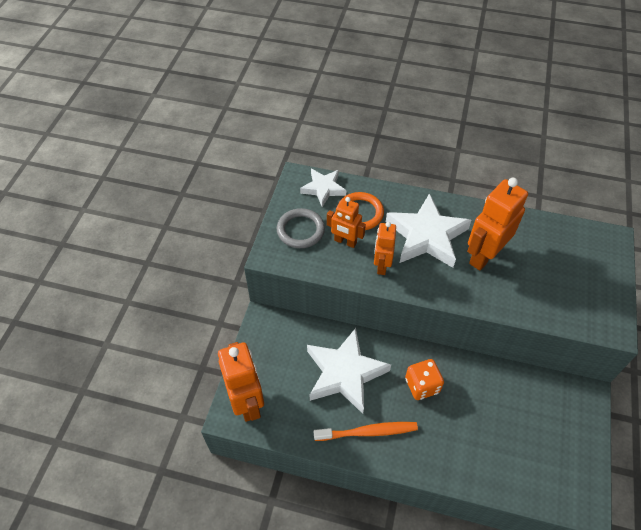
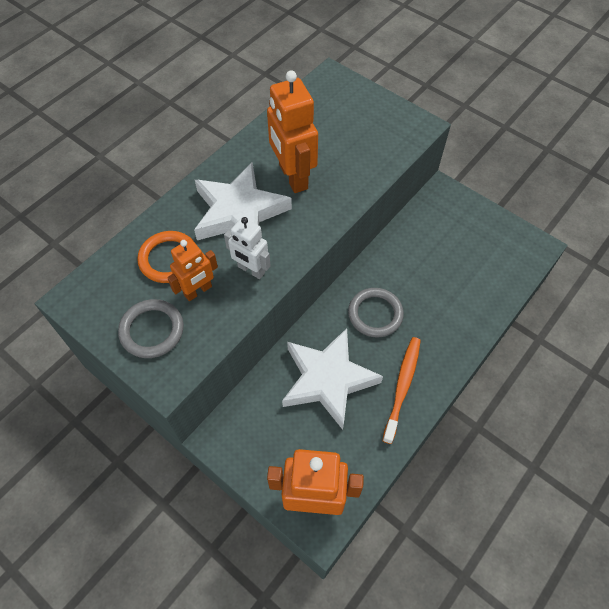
camera: 65 degrees left, 5 degrees up
white star [300,169,346,207] -> none
orange robot [374,222,396,275] -> white robot [224,217,271,279]
orange dice [405,359,444,400] -> grey ring [348,288,404,338]

